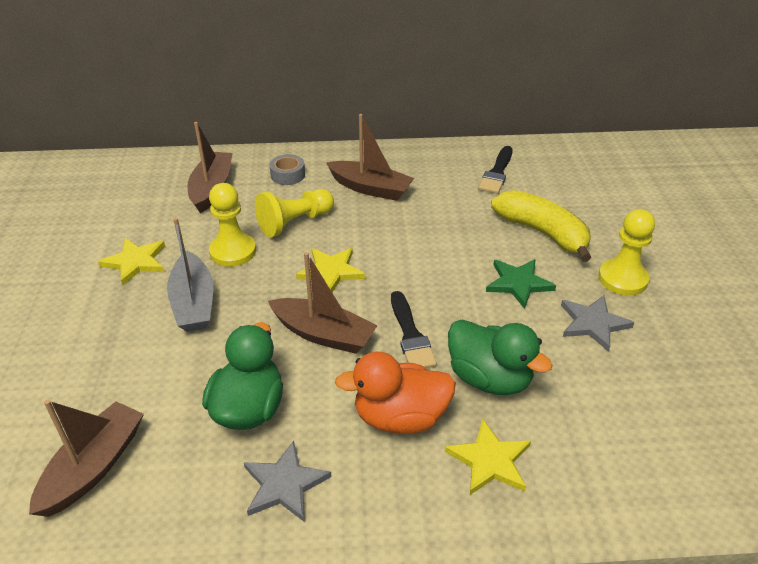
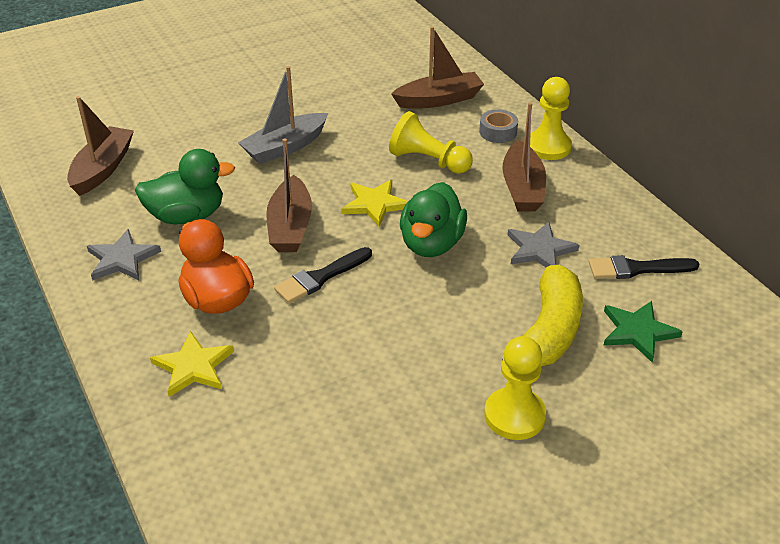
camera: 65 degrees right, 0 degrees up
brown boat [29,400,144,517] -> brown boat turned 75 degrees counterclockwise [67,96,134,196]
yellow star [98,238,165,286] -> none
yellow pawn [209,183,256,267] -> yellow pawn moved to [530,77,572,160]
green duck [448,319,552,395] -> green duck moved to [400,182,467,257]
green star [486,259,556,309] -> green star moved to [603,301,683,362]
grey star [561,295,635,352] -> grey star moved to [508,222,579,267]

